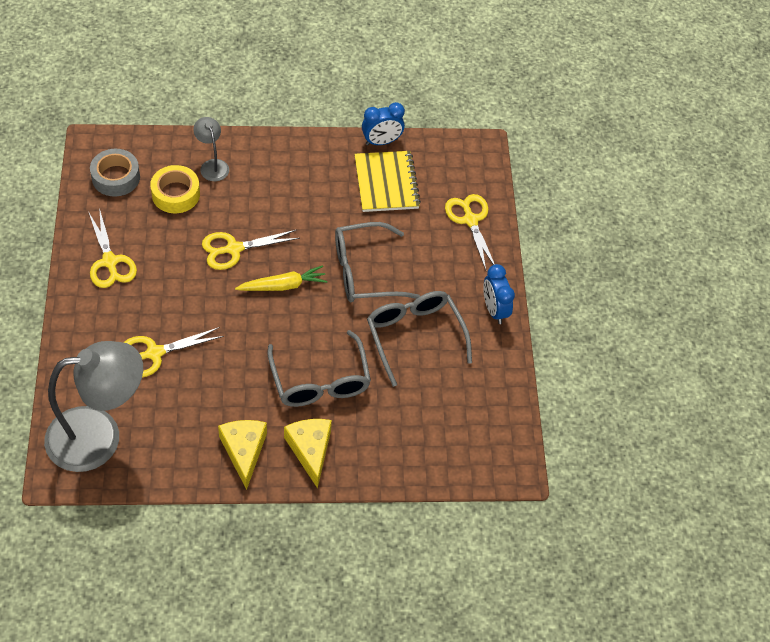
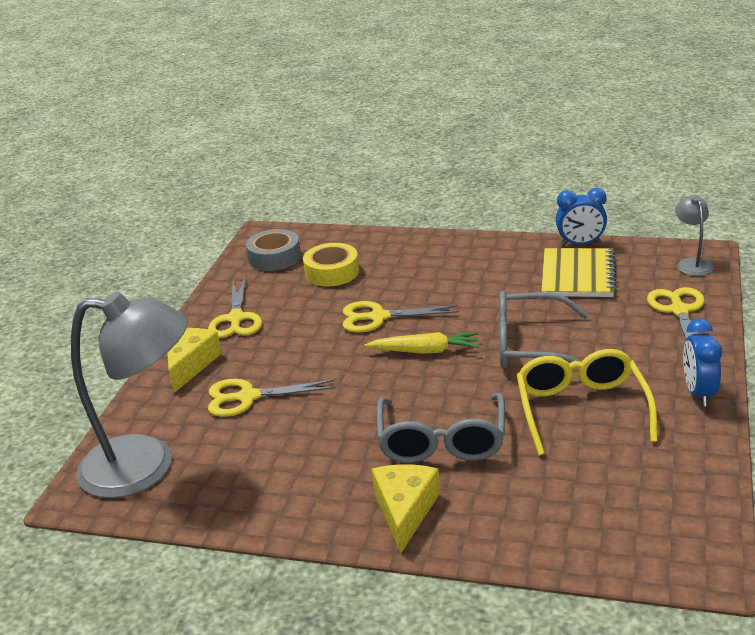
camera: 25 degrees right, 25 degrees down
grey lamp [193,117,229,181] -> grey lamp moved to [675,195,714,276]
yellow cheese [218,420,267,490] -> yellow cheese moved to [167,328,222,393]
grey glasses [367,291,472,387] -> yellow glasses [517,349,658,455]

